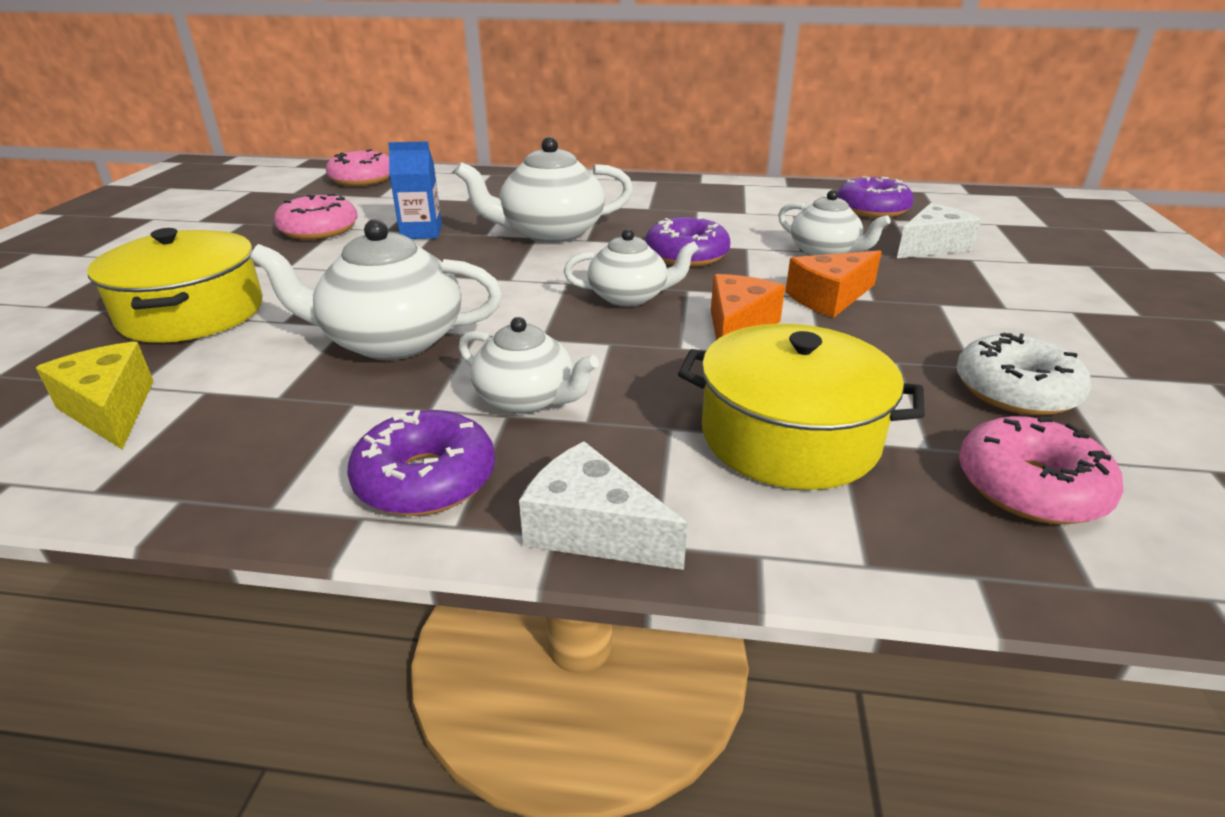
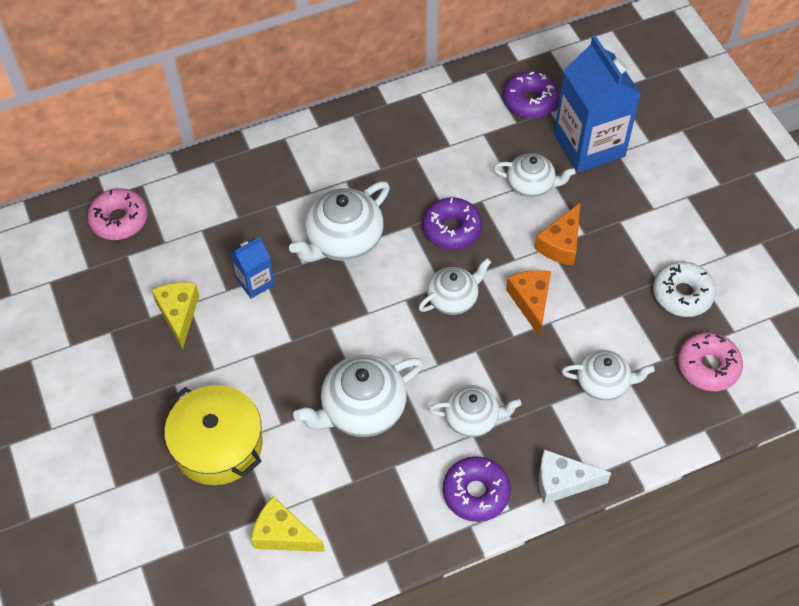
camera: 30 degrees left, 25 degrees up
pink donut [274,194,357,240] -> yellow cheese [152,282,199,350]
yellow pot [678,324,925,490] -> white teapot [561,350,655,401]
white cheese [897,203,981,258] -> blue carton [554,35,641,173]

